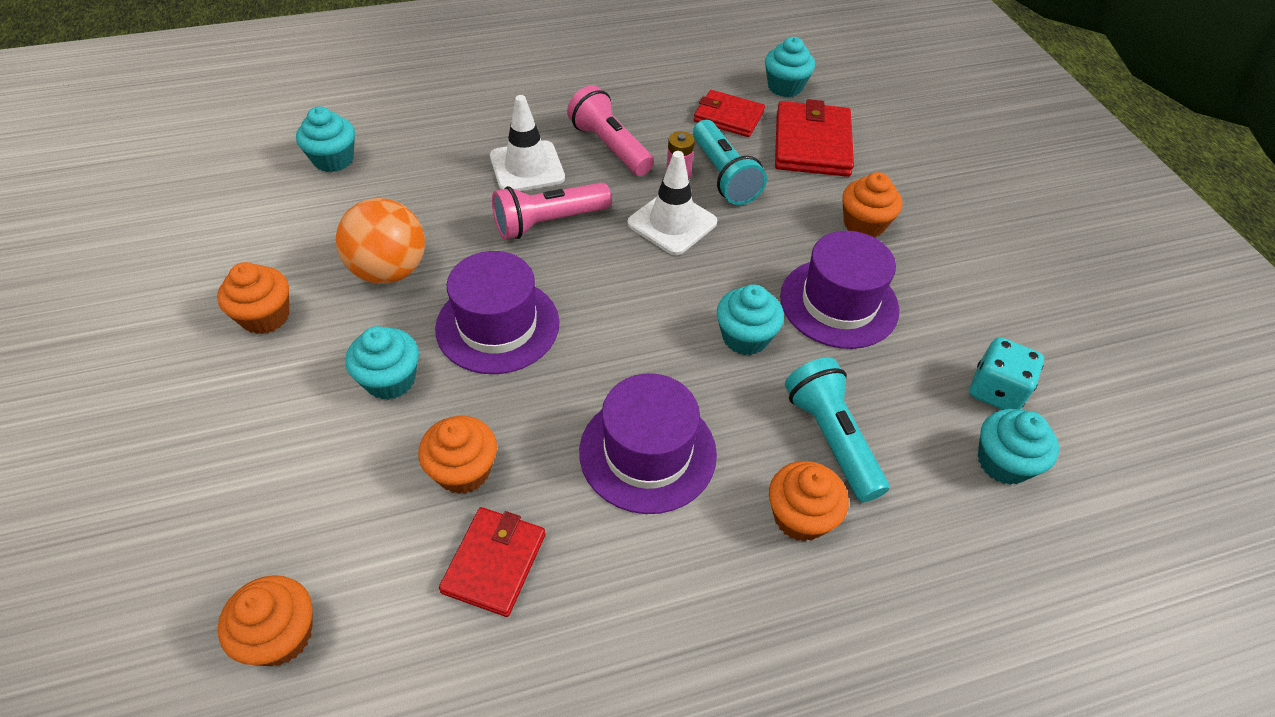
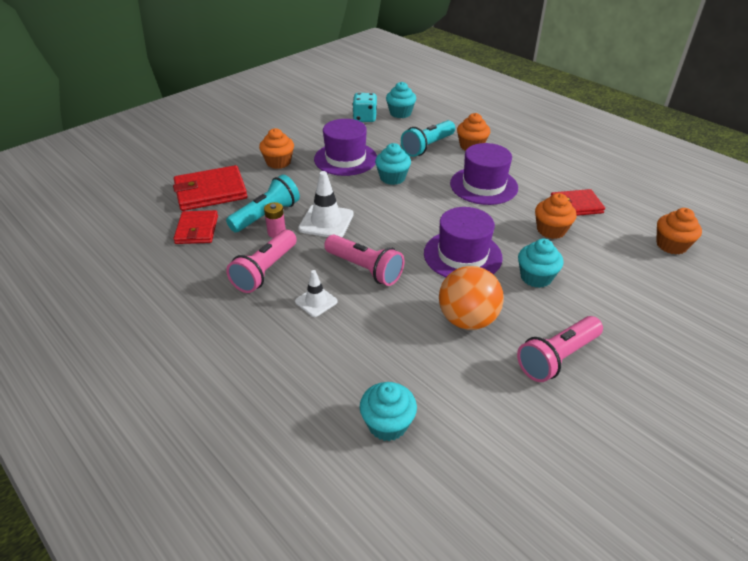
camera: 115 degrees left, 10 degrees down
orange cupcake [217,262,289,334] -> pink flashlight [517,316,603,382]
white traffic cone [490,95,565,191] -> white traffic cone [295,270,338,317], size x0.61
turquoise cupcake [765,37,815,97] -> none

